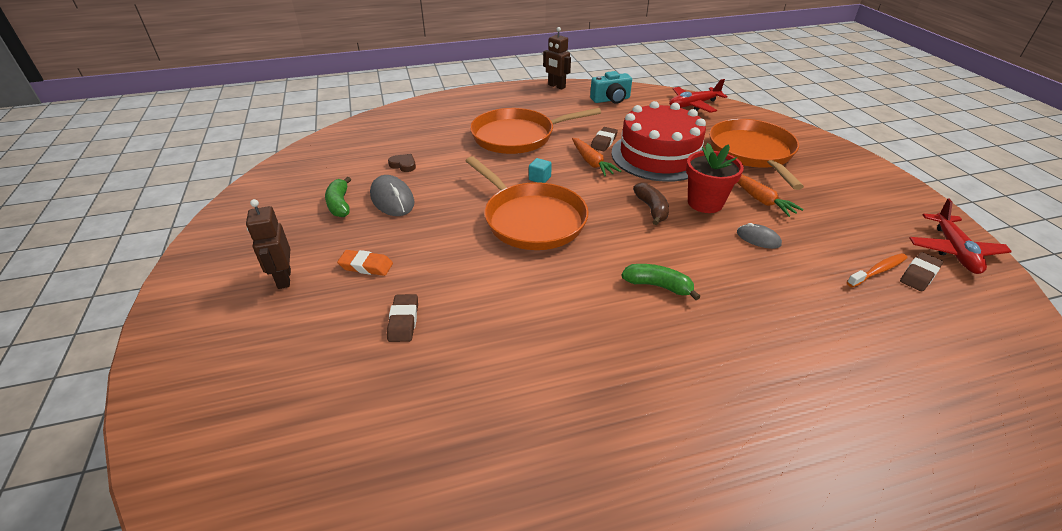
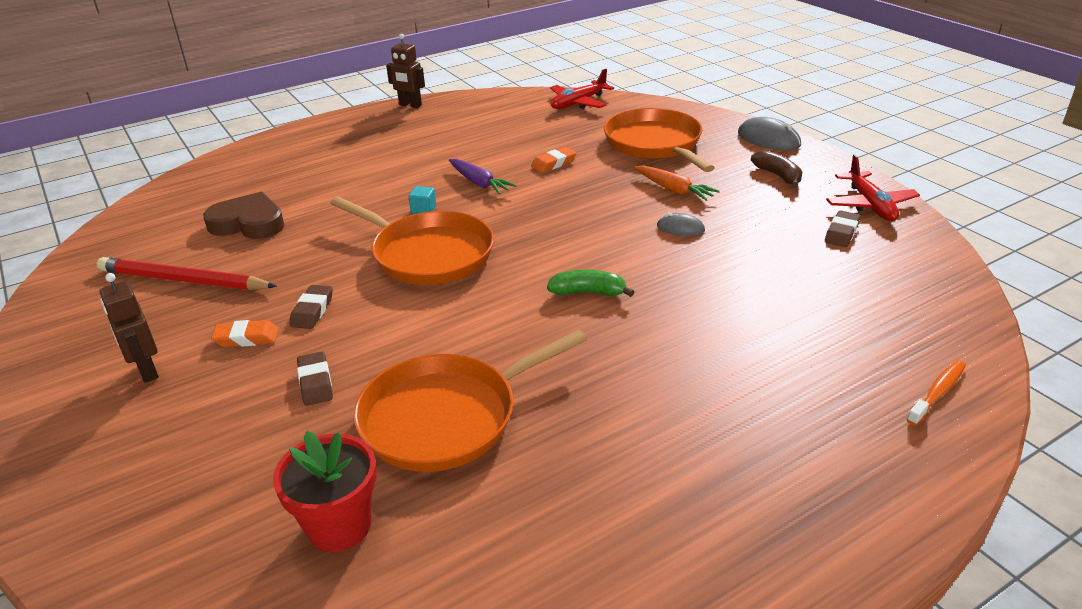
camera: 15 degrees left, 5 degrees down
green banana [325,177,351,217] -> red pencil [97,257,277,290]
grey mouse [370,175,414,216] -> grey mouse moved to [738,117,801,150]
brown heart [388,154,416,172] -> brown heart [203,192,285,239], size x2.12
orange pan [470,108,601,154] -> orange pan moved to [354,330,587,472]
orange carrot [572,138,621,176] -> purple carrot [449,159,517,194]
turquoise camera [590,71,632,104] -> none
brown eraser [591,127,618,152] -> brown eraser moved to [290,285,333,329]
red cake [611,101,706,182] -> orange eraser [531,147,577,173]
brown banana [633,183,669,225] -> brown banana moved to [751,150,803,187]
red flower pot [686,143,744,213] -> red flower pot moved to [273,431,377,552]
orange toothbrush [847,253,908,288] -> orange toothbrush moved to [907,361,966,426]

